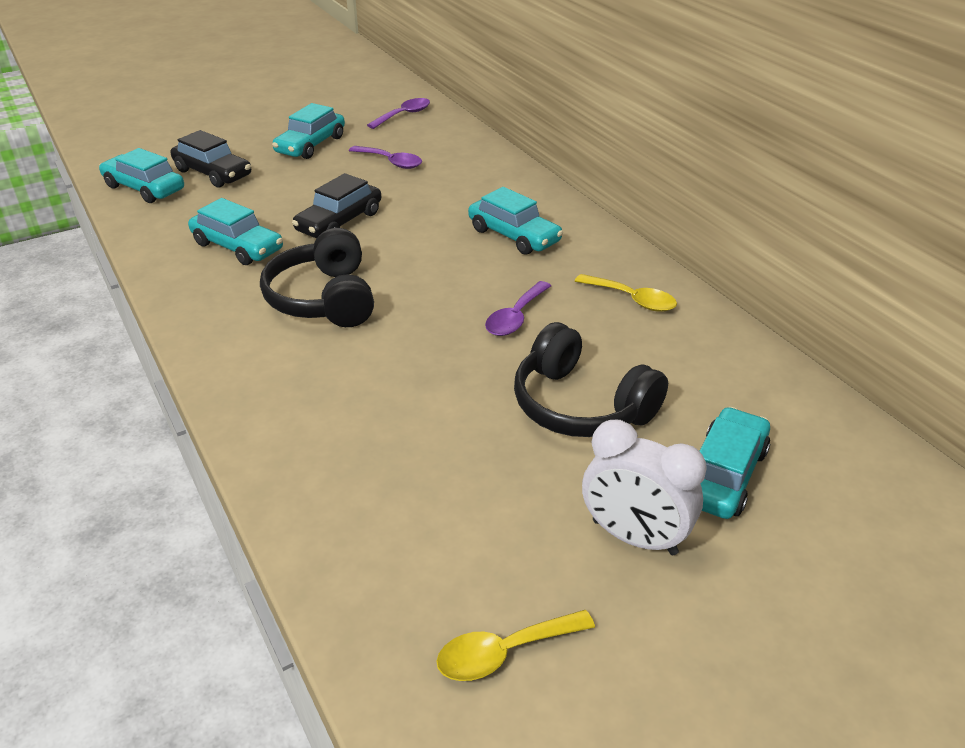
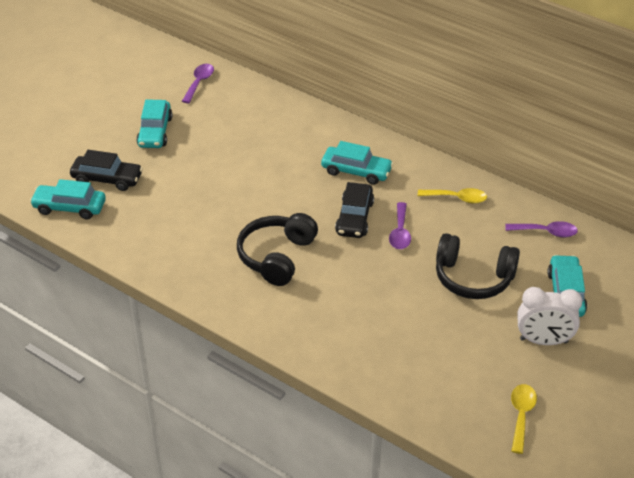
camera: 25 degrees left, 5 degrees up
turquoise car [188,198,283,265] -> none
black headphones [260,228,374,327] -> black headphones turned 60 degrees clockwise [237,213,318,286]
black car [292,173,381,238] -> black car moved to [335,182,374,238]
purple spoon [349,146,422,169] -> purple spoon moved to [506,221,578,237]
yellow spoon [437,610,595,681] -> yellow spoon turned 150 degrees clockwise [511,384,537,454]

